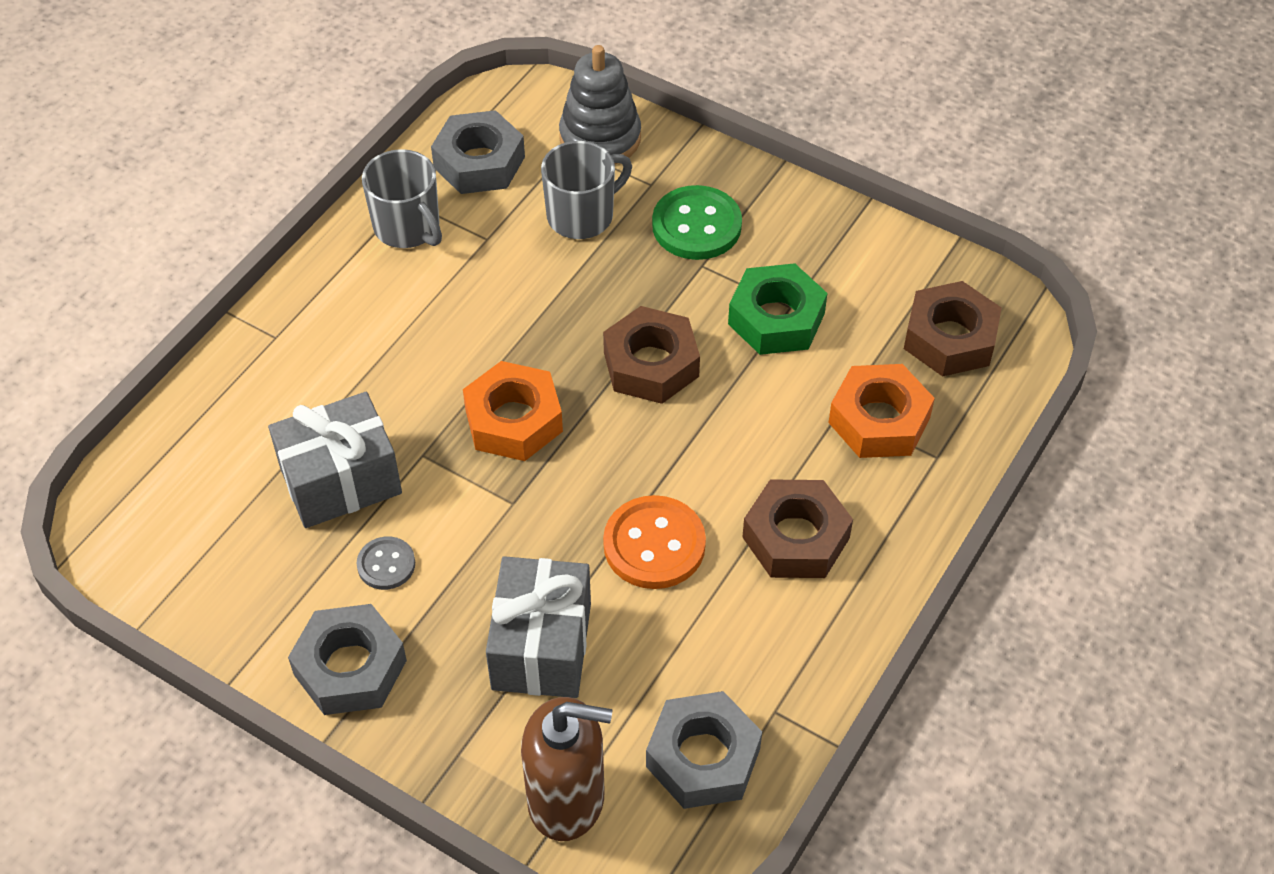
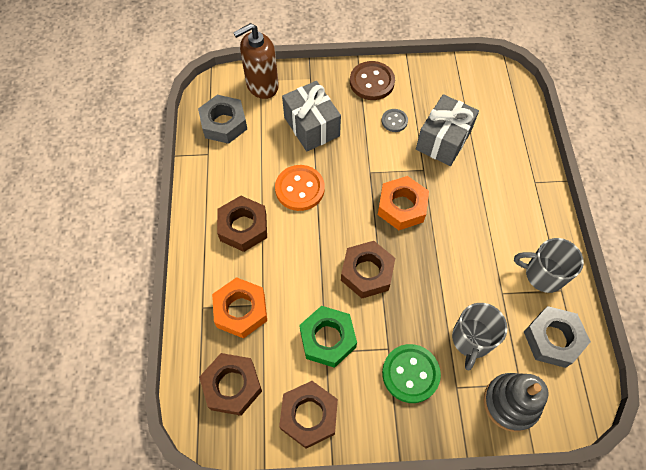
camera: 145 degrees right, 10 degrees up
grey nut [288,604,407,715] -> brown button [350,61,395,100]
none -> brown nut [279,381,338,449]

